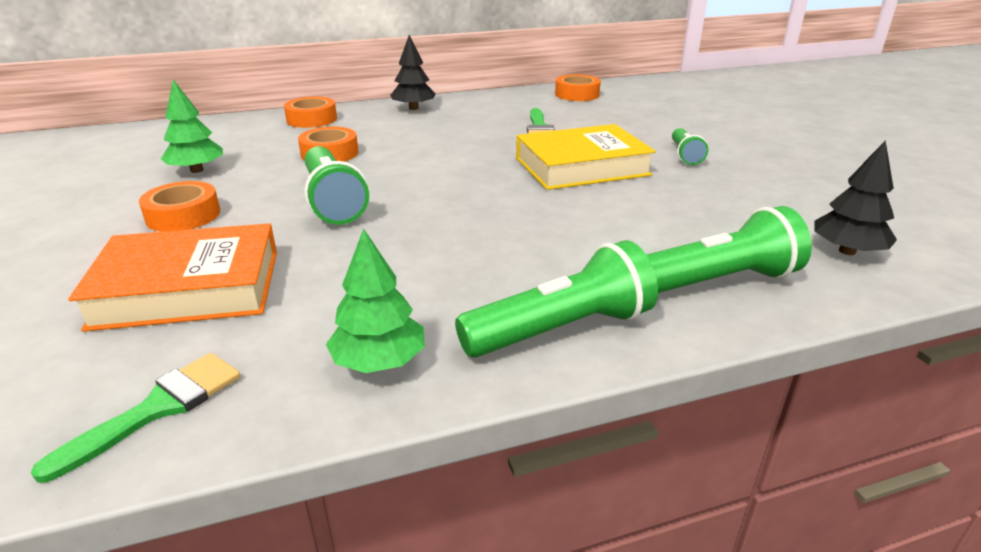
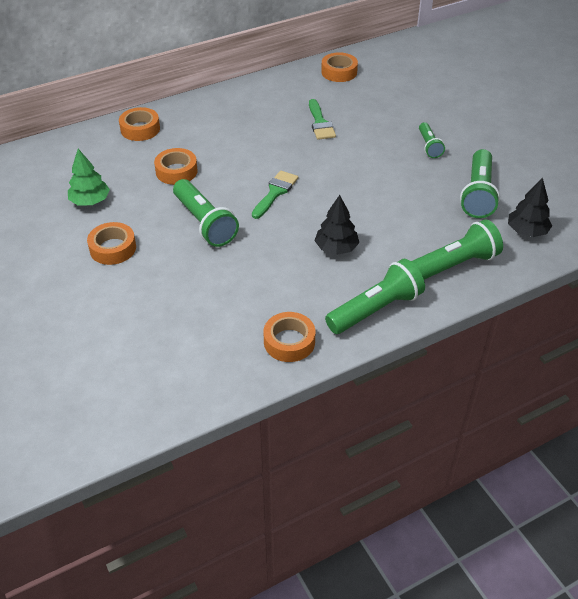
camera: 10 degrees left, 15 degrees up
green brush [31,353,240,483] -> green brush moved to [252,170,298,219]
orange book [68,223,277,332] -> none
green tree [326,228,425,373] -> orange tape [264,312,315,362]
black tree [390,35,436,110] -> black tree moved to [314,195,359,255]
yellow book [516,124,656,190] -> none
none -> green flashlight [460,149,500,218]

